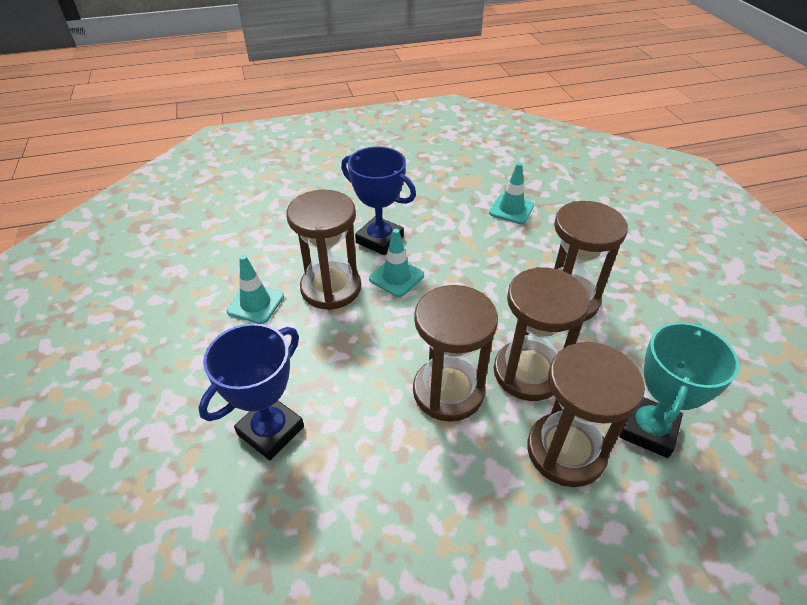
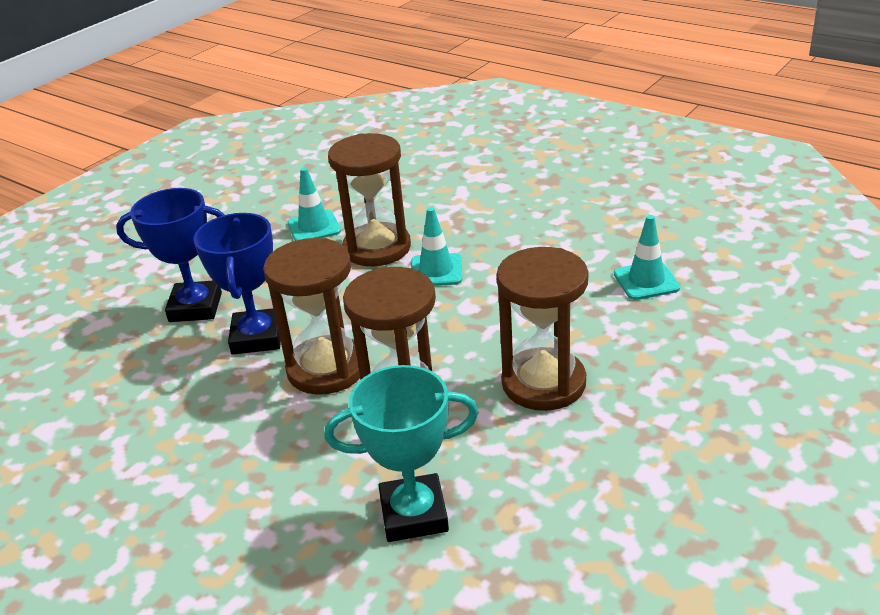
camera: 55 degrees right, 10 degrees down
blue trophy [341,147,416,255] -> blue trophy moved to [194,213,281,354]
brown hourglass [527,342,645,487] -> none

